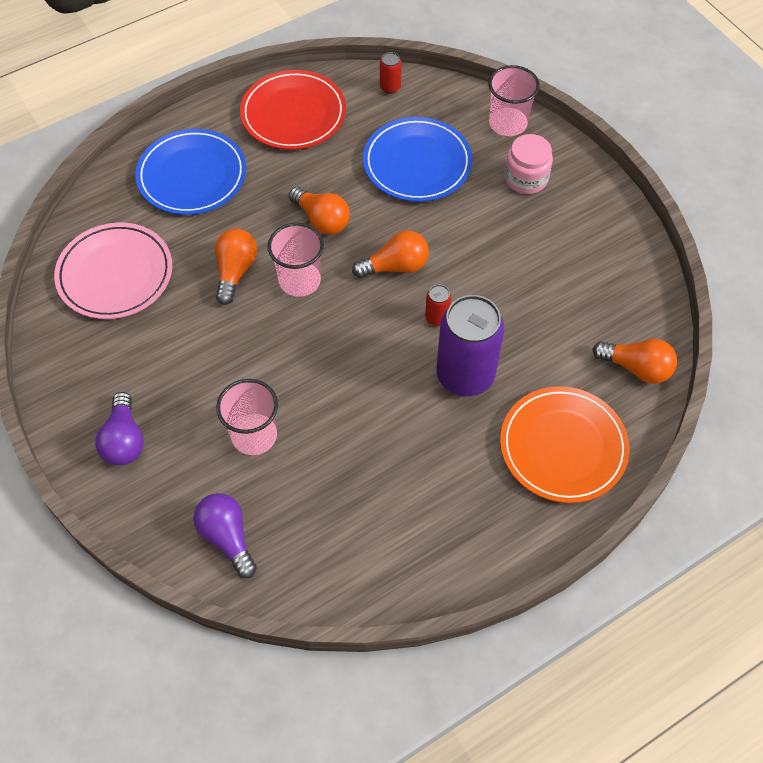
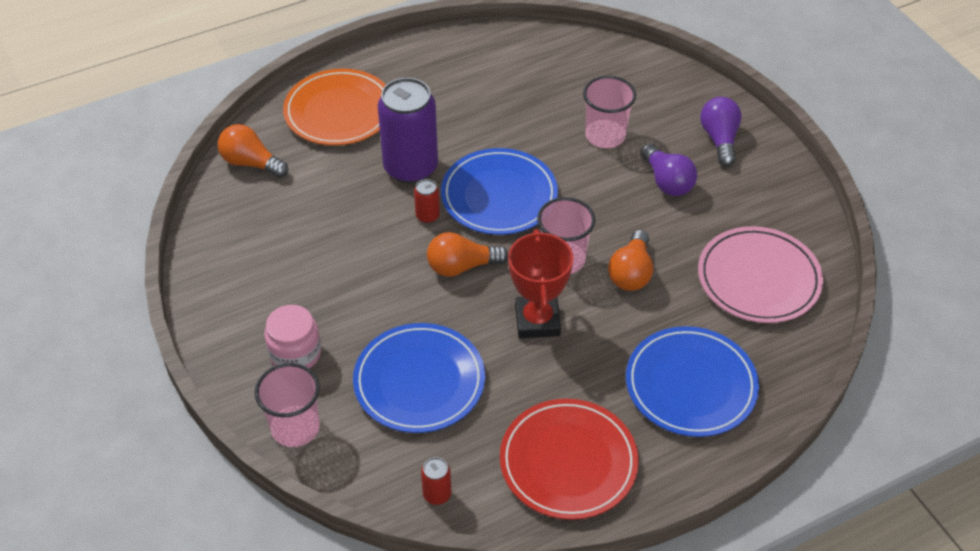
camera: 175 degrees left, 10 degrees down
purple light bulb [193,493,257,578] -> purple light bulb moved to [641,144,697,196]
orange light bulb [289,187,350,235] -> red trophy [508,229,573,338]
none -> blue plate [441,148,558,235]

